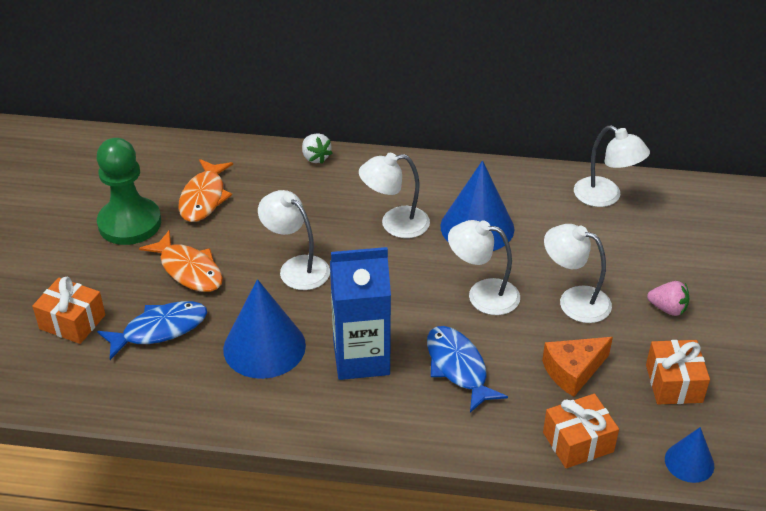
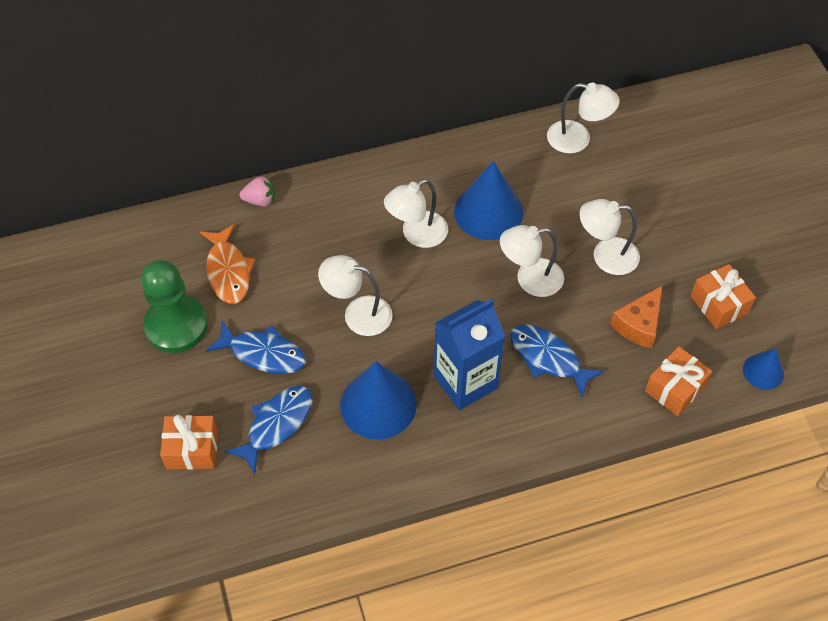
camera: 25 degrees left, 15 degrees up
orange fish [139,230,223,292] -> blue fish [206,321,306,374]
white strawberry [302,133,332,164] -> none
pink strawberry [647,281,689,316] -> pink strawberry moved to [239,176,275,207]

